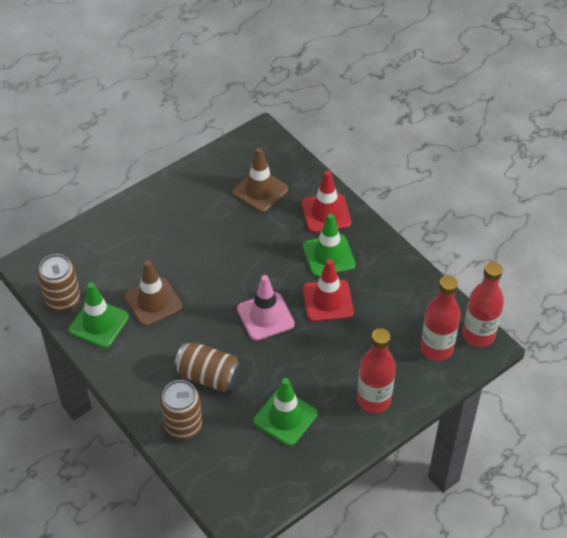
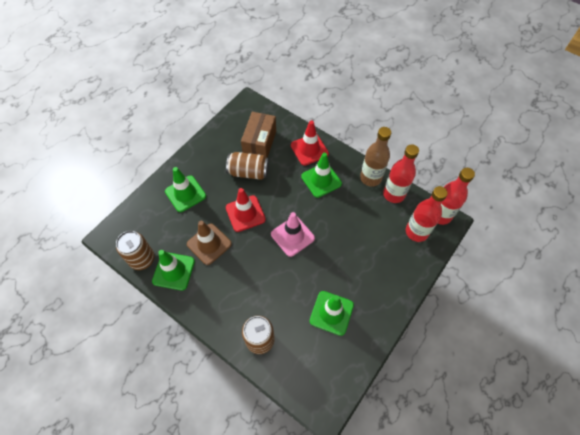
camera: 15 degrees left, 10 degrees up
brown can [174,342,242,392] -> brown can moved to [226,152,269,180]
brown traffic cone [232,148,288,213] -> brown box [241,112,276,158]
red traffic cone [303,259,354,322] -> red traffic cone moved to [226,188,266,232]
red bottle [357,328,396,413] -> red bottle moved to [383,144,419,203]
none -> green traffic cone [165,167,206,212]
none -> brown bottle [360,127,391,187]

